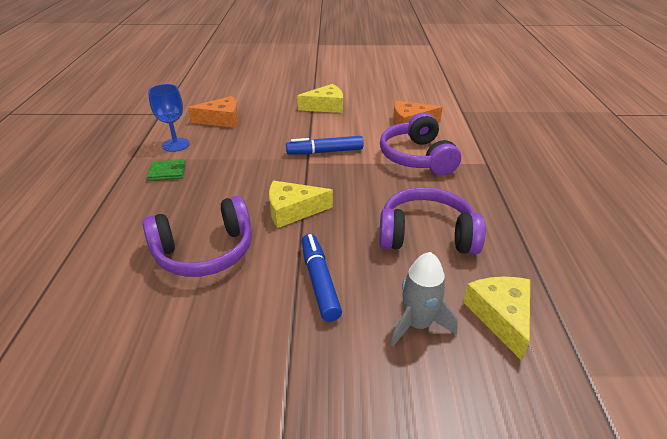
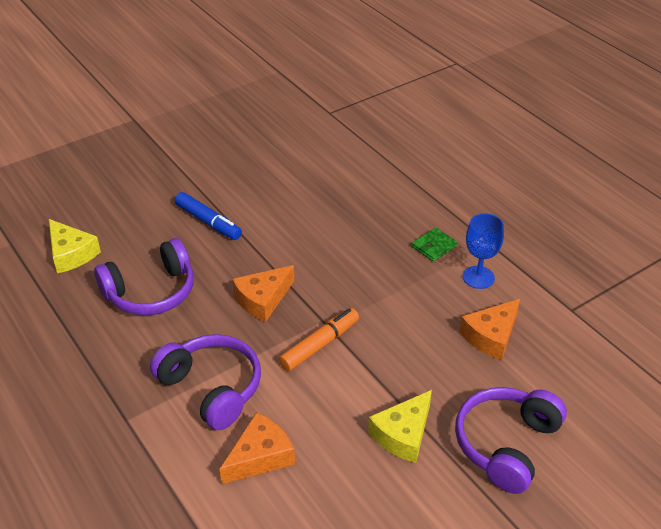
camera: 145 degrees right, 5 degrees up
purple headphones [142,196,252,277] -> purple headphones moved to [455,387,567,494]
yellow cheese [269,181,333,228] -> none
blue marker [286,136,364,154] -> orange marker [279,308,359,371]
grey rocket [391,252,458,346] -> none
none -> orange cheese [233,265,294,322]

